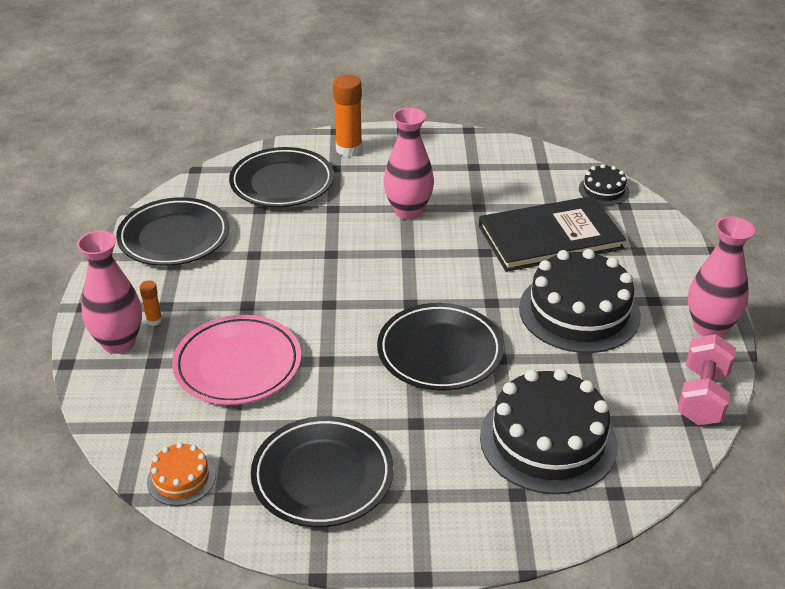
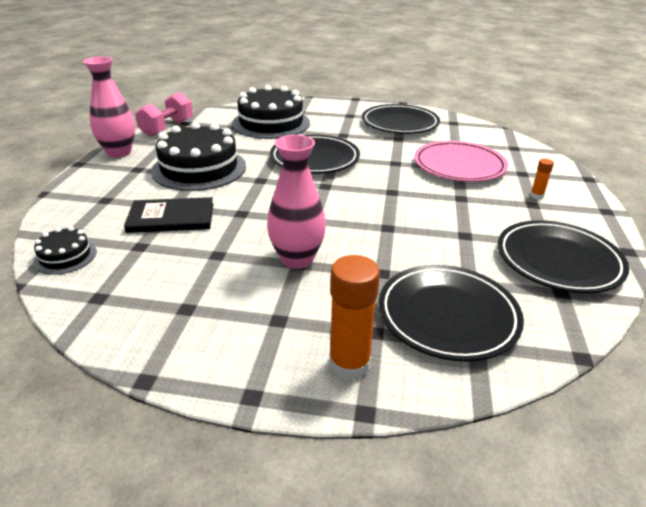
camera: 170 degrees left, 5 degrees down
pink vase [77,231,142,354] -> none
orange cake [147,442,215,506] -> none
black book [479,196,626,272] -> black book [124,197,214,233], size x0.65

